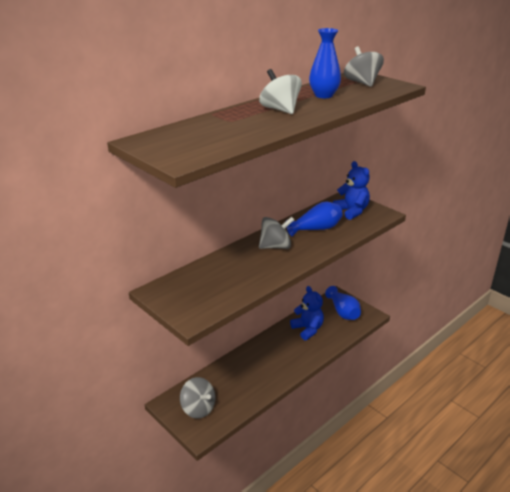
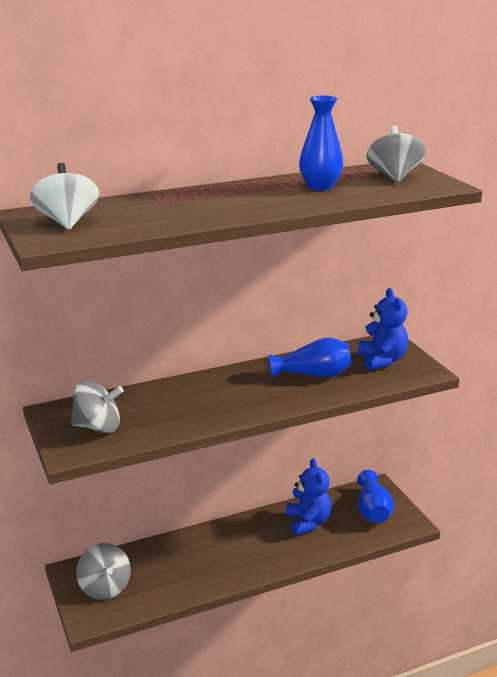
camera: 20 degrees right, 5 degrees down
white spinning top [259,69,302,114] -> white spinning top moved to [30,163,99,230]
grey spinning top [259,216,294,249] -> grey spinning top moved to [71,380,124,433]

